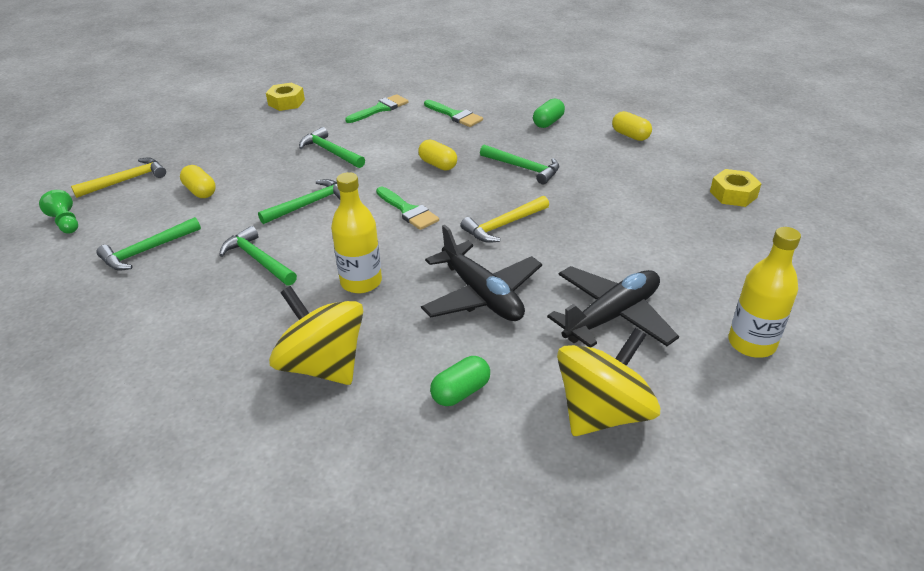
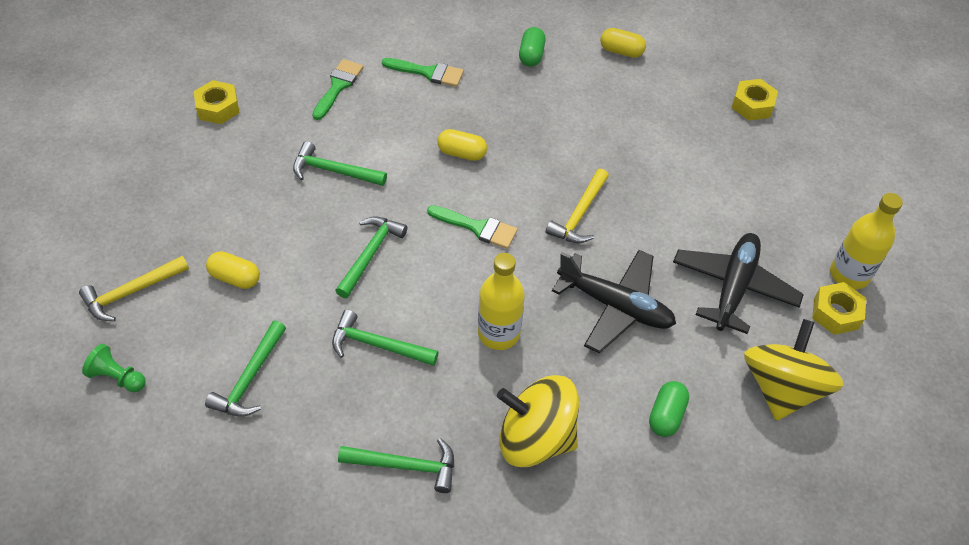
camera: 30 degrees left, 15 degrees up
yellow hammer [71,157,166,198] -> yellow hammer turned 150 degrees counterclockwise [79,256,189,321]
green hammer [480,145,559,184] -> green hammer moved to [338,438,454,493]
none -> yellow nut [812,282,866,335]

